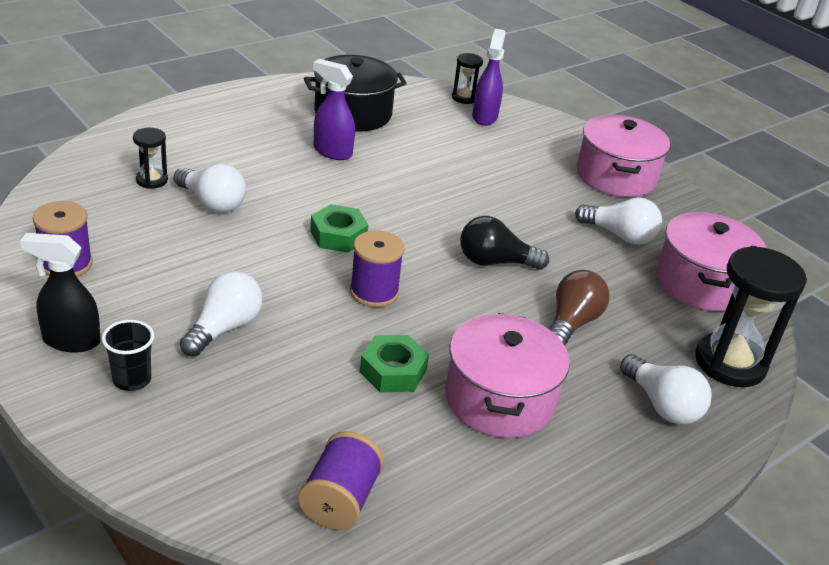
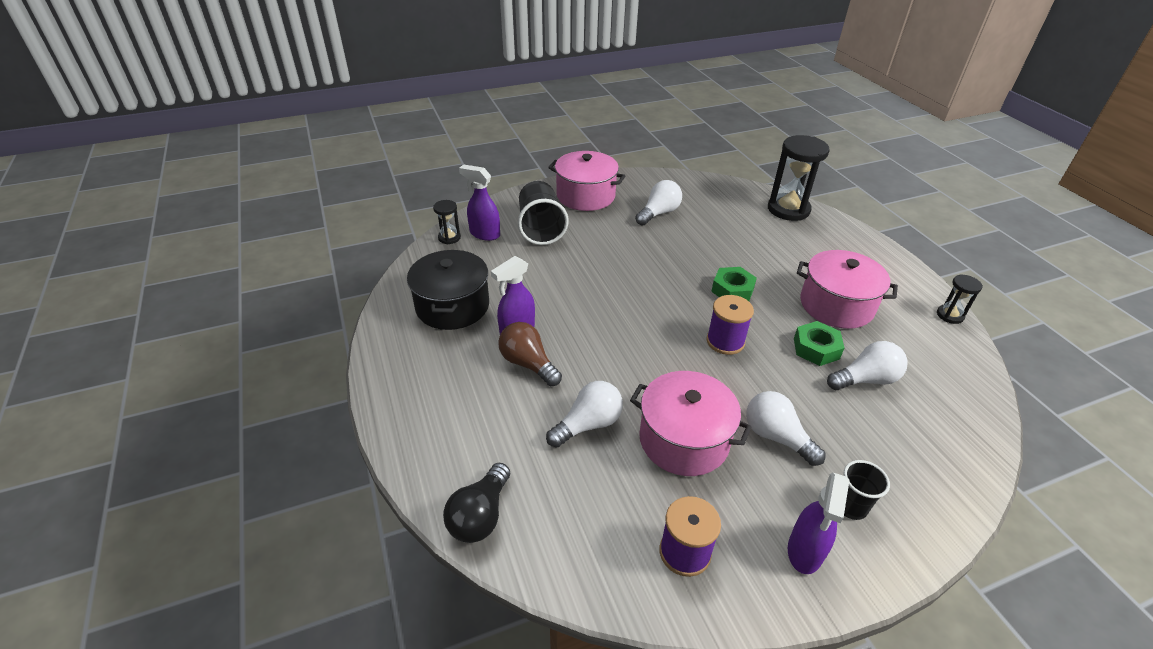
camera: 70 degrees left, 5 degrees up
black spray bottle [20,233,101,353] -> purple spray bottle [788,473,850,574]
black hourglass [133,128,168,189] -> black hourglass moved to [937,274,983,324]
purple spool [298,431,384,530] -> none
green nut [310,204,368,253] -> green nut moved to [711,267,757,301]
black light bulb [460,216,549,270] -> black light bulb moved to [443,463,510,543]
brown light bulb [549,270,610,345] -> brown light bulb moved to [498,322,562,386]
white light bulb [620,354,712,425] -> white light bulb moved to [827,341,908,390]
pink pot [656,212,766,311] -> pink pot moved to [630,371,751,476]
none -> black cup [518,181,569,245]

